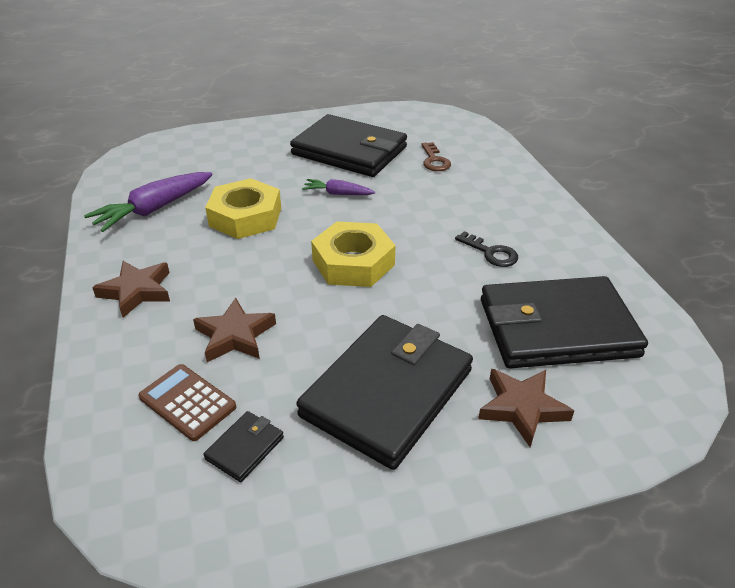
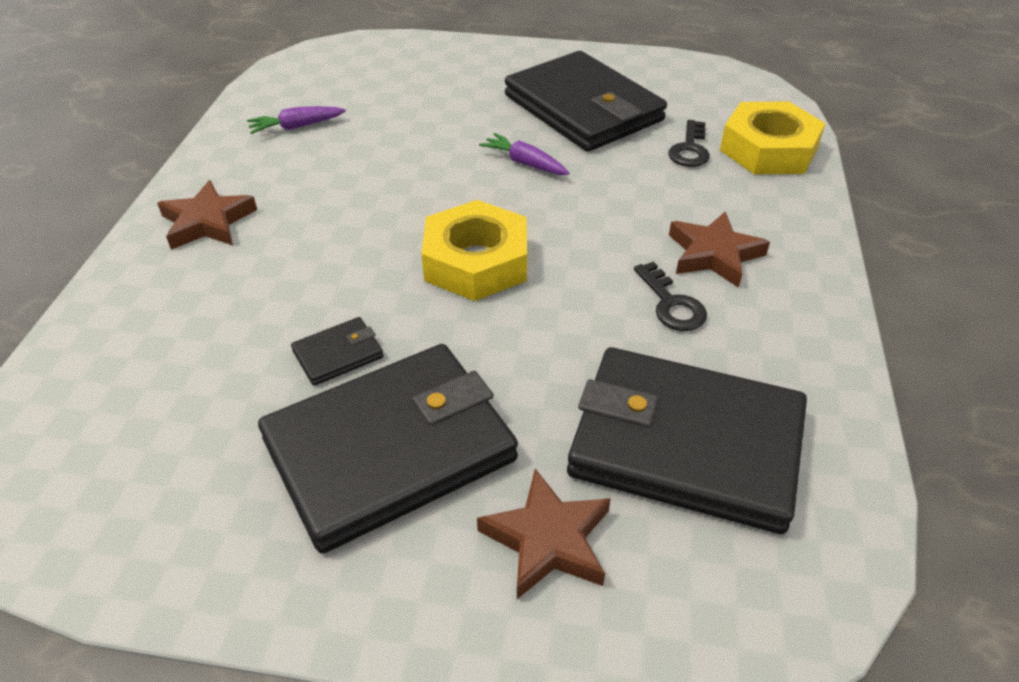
camera: 25 degrees right, 5 degrees up
purple carrot [84,172,213,232] -> purple carrot [247,106,346,134], size x0.57
brown calculator [138,364,236,441] -> none
brown star [193,298,276,362] -> brown star moved to [669,211,770,288]
black wallet [203,411,284,482] -> black wallet moved to [291,317,384,386]
yellow nut [205,178,281,239] -> yellow nut moved to [720,101,826,174]
brown key [421,142,451,171] -> black key [668,120,710,167]

